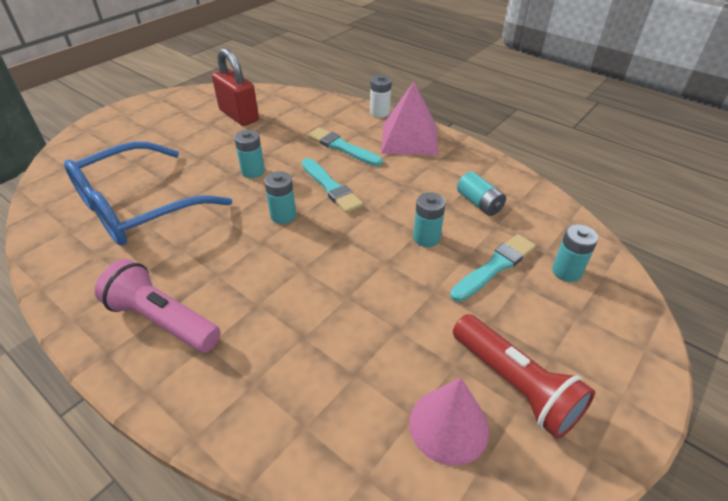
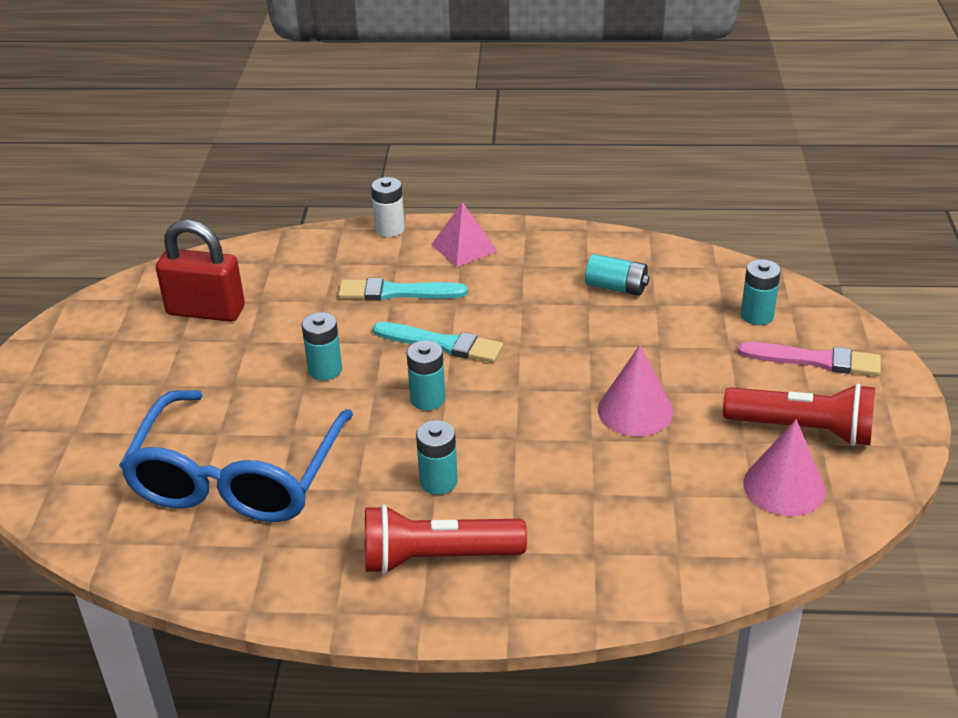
camera: 35 degrees left, 5 degrees down
pink flashlight [95,259,221,352] -> red flashlight [365,505,527,574]
pink pyramid [381,81,439,156] -> pink pyramid [431,202,497,267], size x0.62
turquoise battery [413,192,446,247] -> turquoise battery moved to [416,420,458,495]
turquoise brush [450,234,536,302] -> none
none -> pink cone [598,345,673,436]
none -> pink brush [738,342,881,376]

